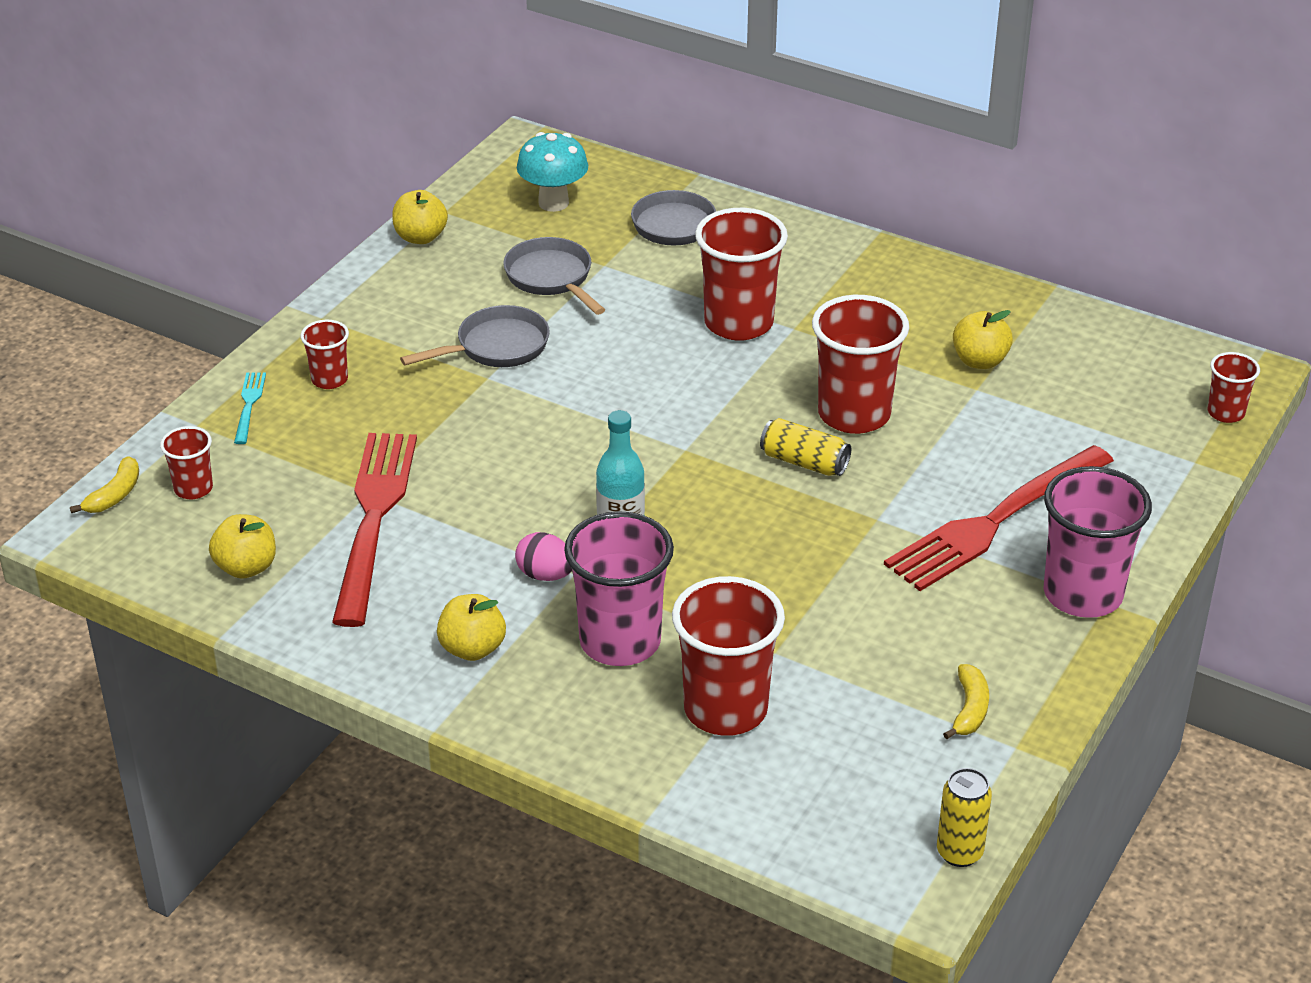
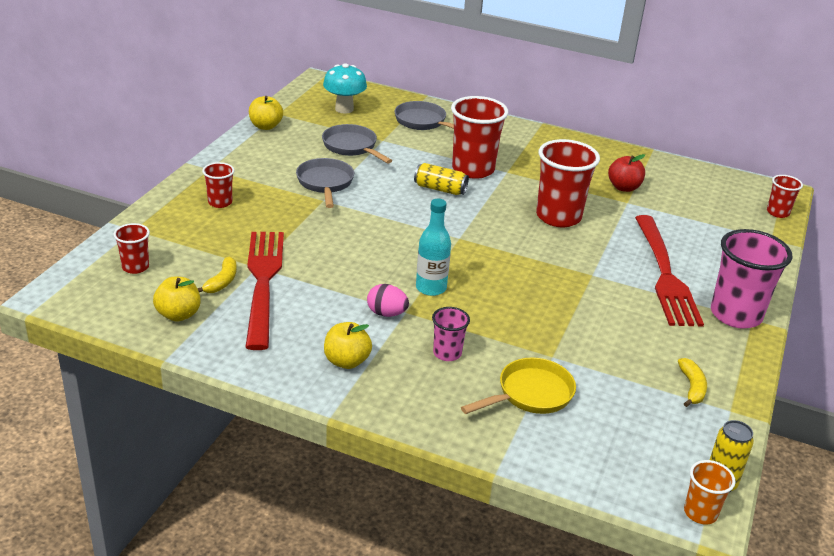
camera: 10 degrees left, 5 degrees down
yellow banana [70,456,139,513] -> yellow banana moved to [198,257,237,293]
turquoise fork [234,372,266,444] -> none
grey pan [400,305,550,367] -> grey pan turned 60 degrees counterclockwise [296,158,354,208]
pink cup [564,511,674,666] -> pink cup [432,307,470,361], size x0.51
red cup [672,576,785,736] -> yellow pan [461,358,576,414]
yellow can [760,418,851,476] -> yellow can moved to [414,163,469,195]
red fork [884,445,1114,591] -> red fork turned 45 degrees counterclockwise [635,215,704,327]
yellow apple [953,310,1013,369] -> red apple [608,154,645,192]
none -> orange cup [684,460,736,524]

